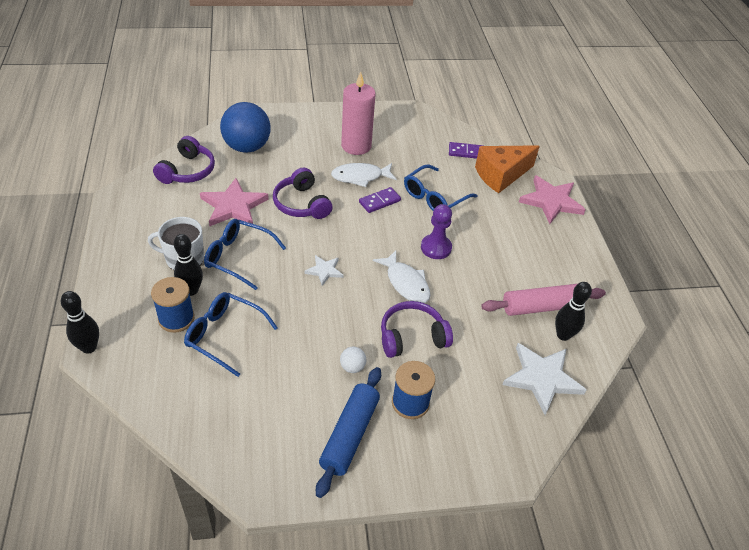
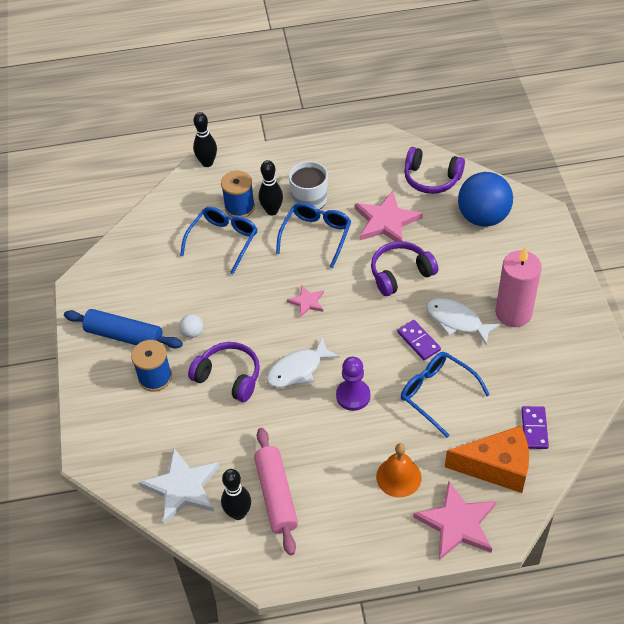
camera: 95 degrees right, 5 degrees up
white star [305,255,343,286] -> pink star [287,285,324,317]
white fish [331,163,397,187] -> white fish turned 45 degrees counterclockwise [426,298,500,345]
purple headphones [381,301,453,358] -> purple headphones turned 45 degrees counterclockwise [188,342,260,402]
orange cheese [475,145,540,193] -> orange cheese turned 120 degrees clockwise [445,426,529,493]
none -> orange bell [376,443,422,498]

